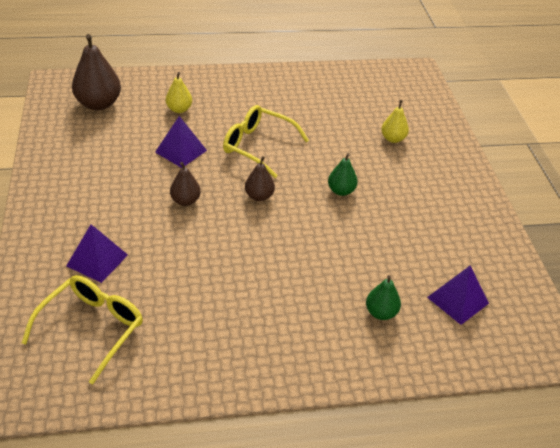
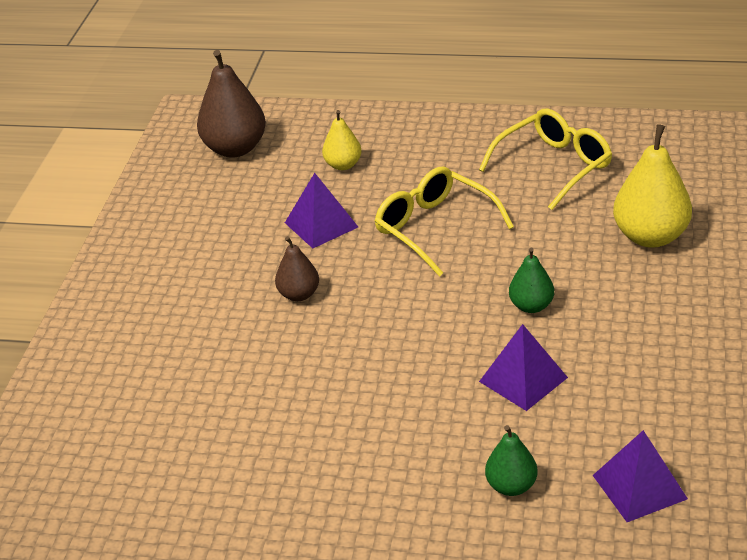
camera: 25 degrees right, 5 degrees down
yellow glasses [22,275,143,385] -> yellow glasses moved to [479,109,612,210]
purple pyramid [66,224,128,283] -> purple pyramid moved to [479,324,568,411]
brown pear [245,156,275,201] -> none
yellow pear [381,100,409,143] -> yellow pear [613,124,692,248], size x1.78

